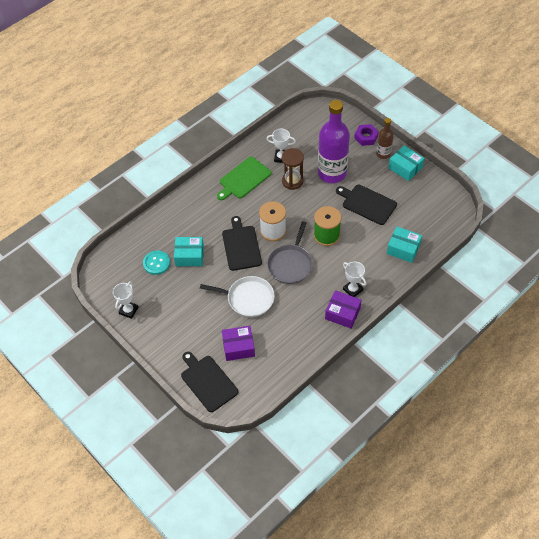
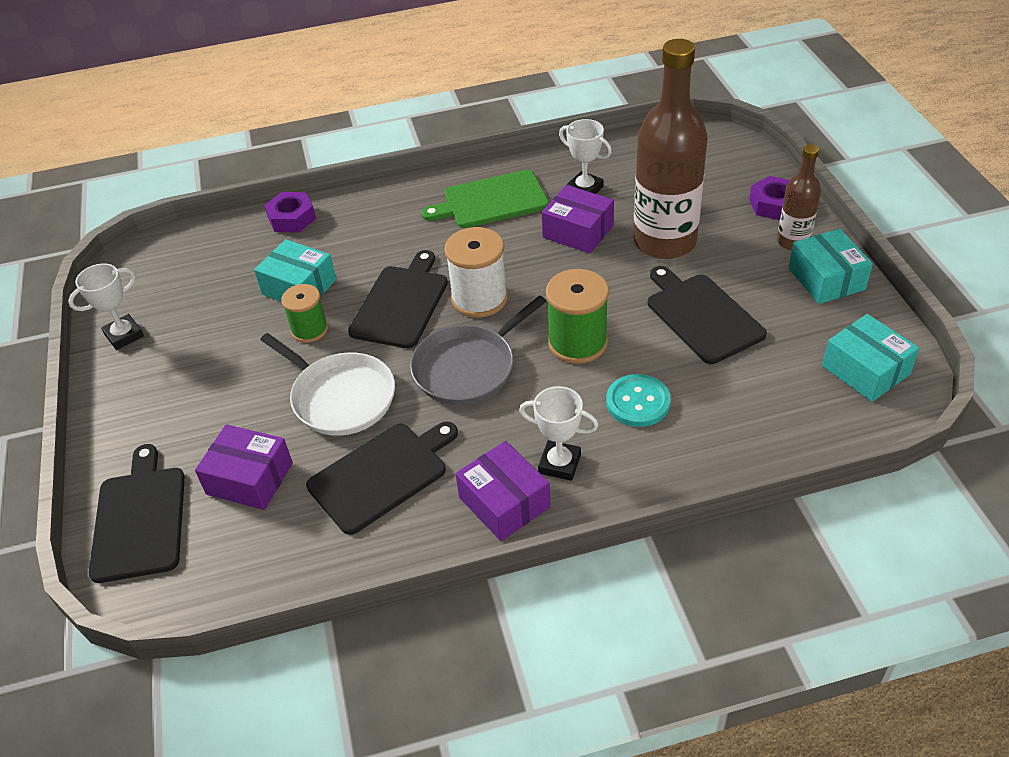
camera: 30 degrees right, 10 degrees down
turquoise button [143,251,170,275] -> turquoise button moved to [606,374,671,427]
brown hourglass [282,148,304,190] -> purple box [542,185,614,253]
purple bottle [318,100,350,183] -> brown bottle [633,39,708,259]
white trophy [343,262,366,297] -> white trophy turned 60 degrees counterclockwise [519,386,598,481]
turquoise box [387,227,422,263] -> turquoise box moved to [822,314,920,402]
none -> purple nut [264,192,316,232]
none -> green spool [281,284,328,343]
none -> black cutting board [306,422,458,535]

